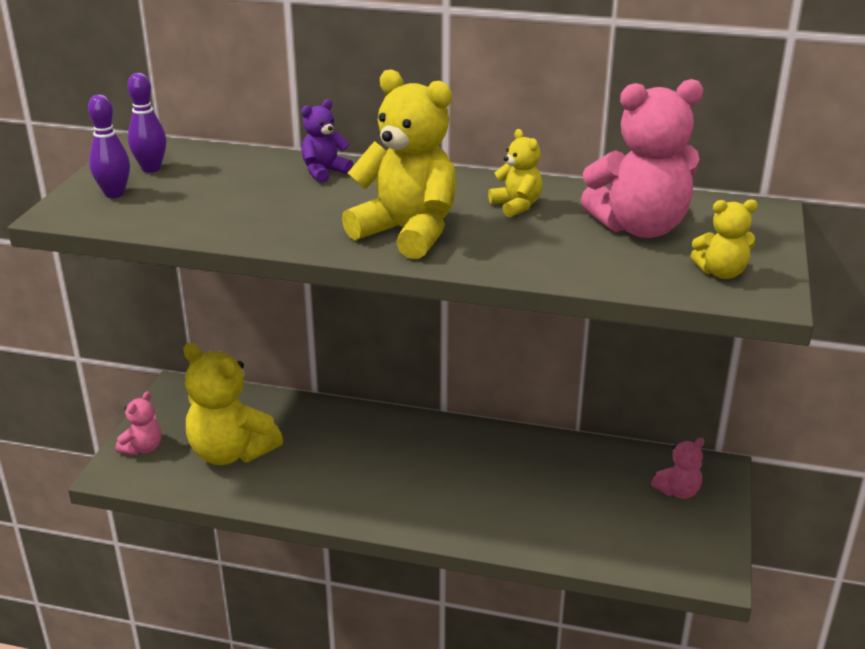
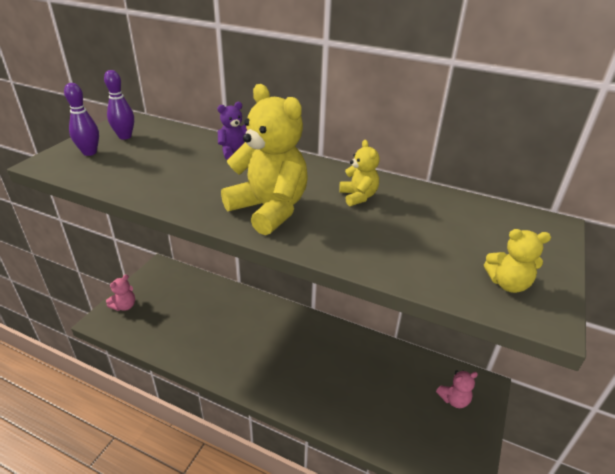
camera: 10 degrees right, 5 degrees up
yellow teddy bear [184,343,283,465] -> none
pink teddy bear [580,79,704,238] -> none

